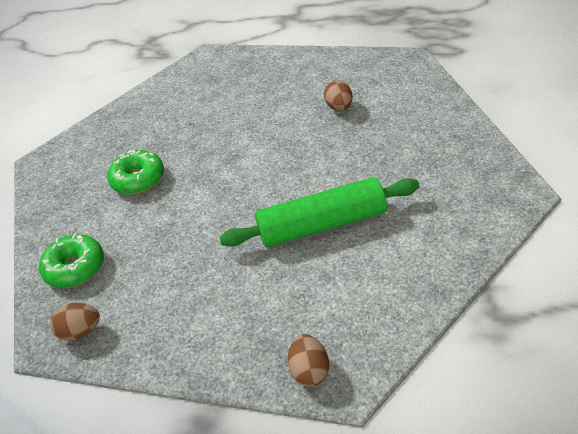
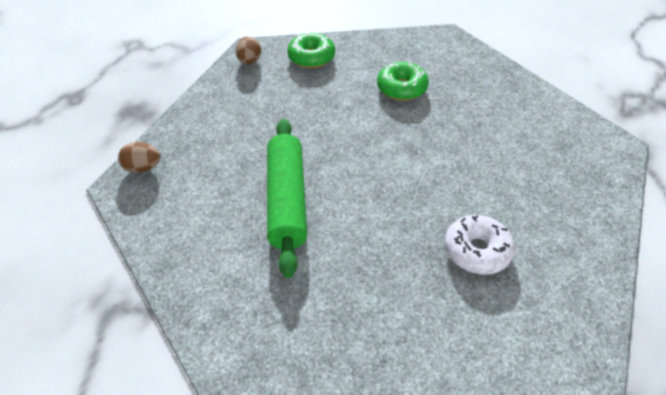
camera: 95 degrees right, 5 degrees up
brown egg [324,80,353,111] -> white donut [445,215,515,275]

